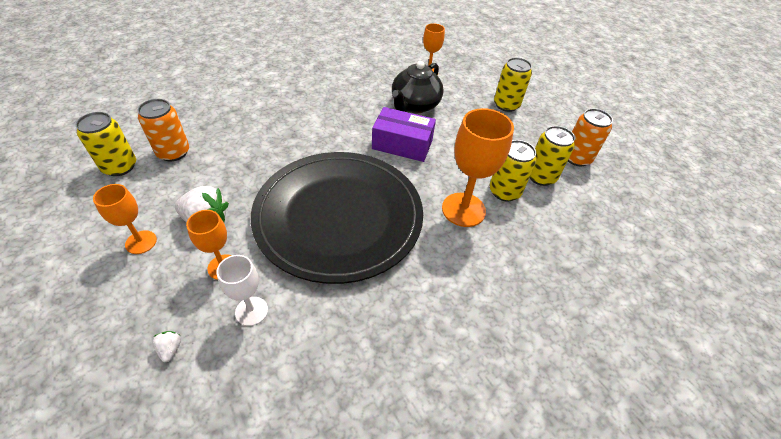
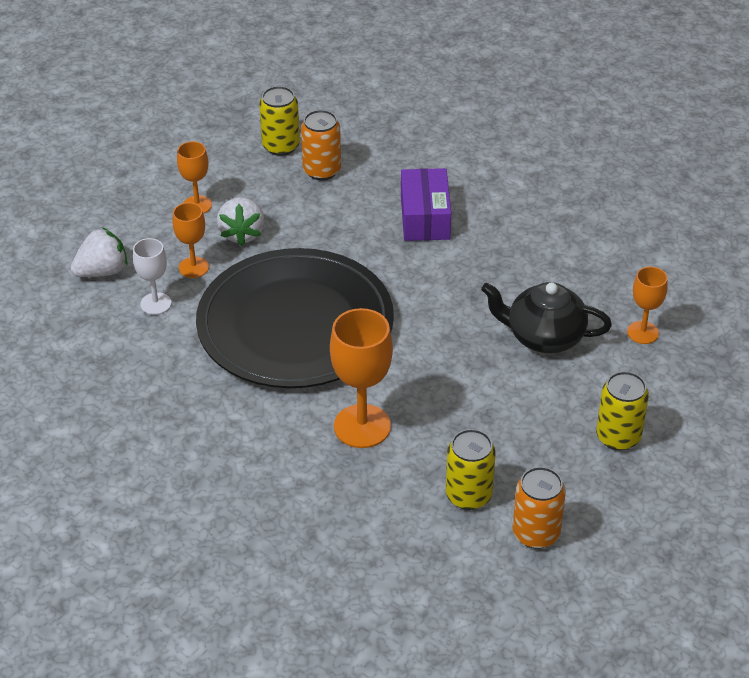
camera: 75 degrees right, 5 degrees down
white strawberry [152,331,181,362] -> white strawberry [70,227,128,277], size x2.18
purple box [372,107,436,162] -> purple box moved to [401,168,451,241]
yellow can [490,140,536,202] -> none

